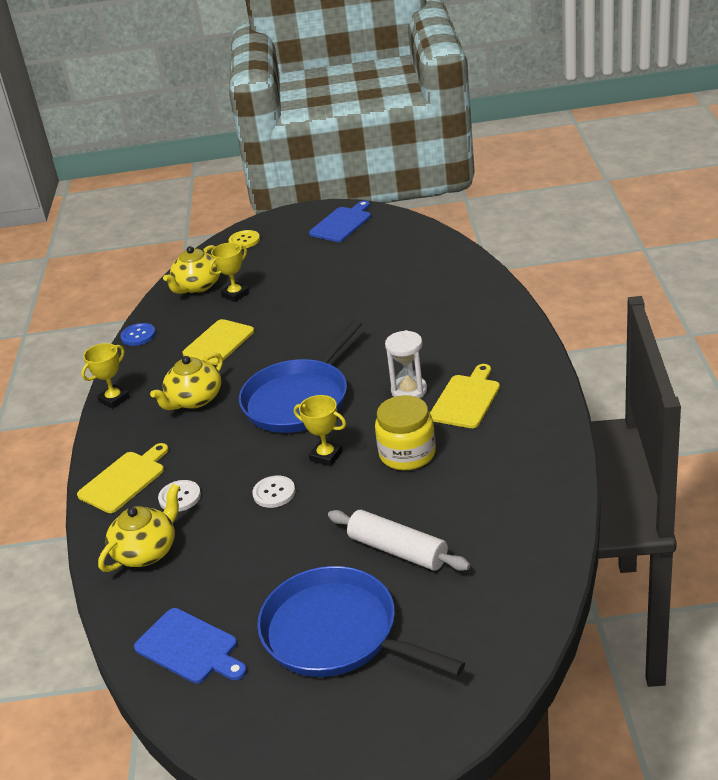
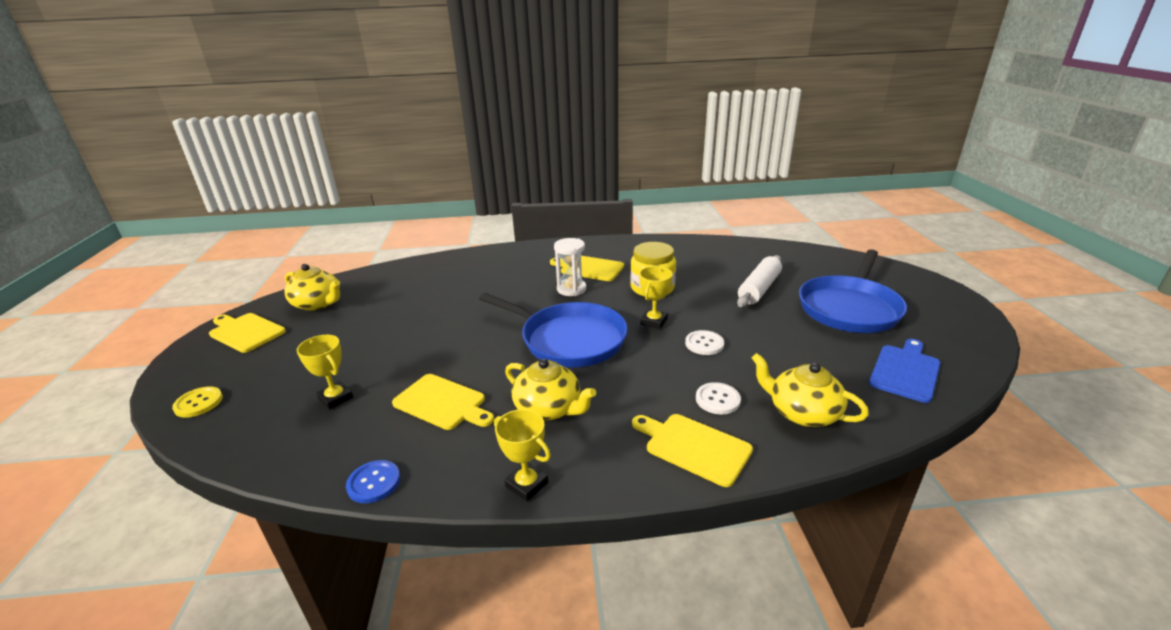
camera: 95 degrees left, 5 degrees down
yellow teapot [163,245,220,294] -> yellow teapot moved to [284,264,340,311]
blue cutting board [309,201,371,242] -> yellow cutting board [209,313,286,353]

